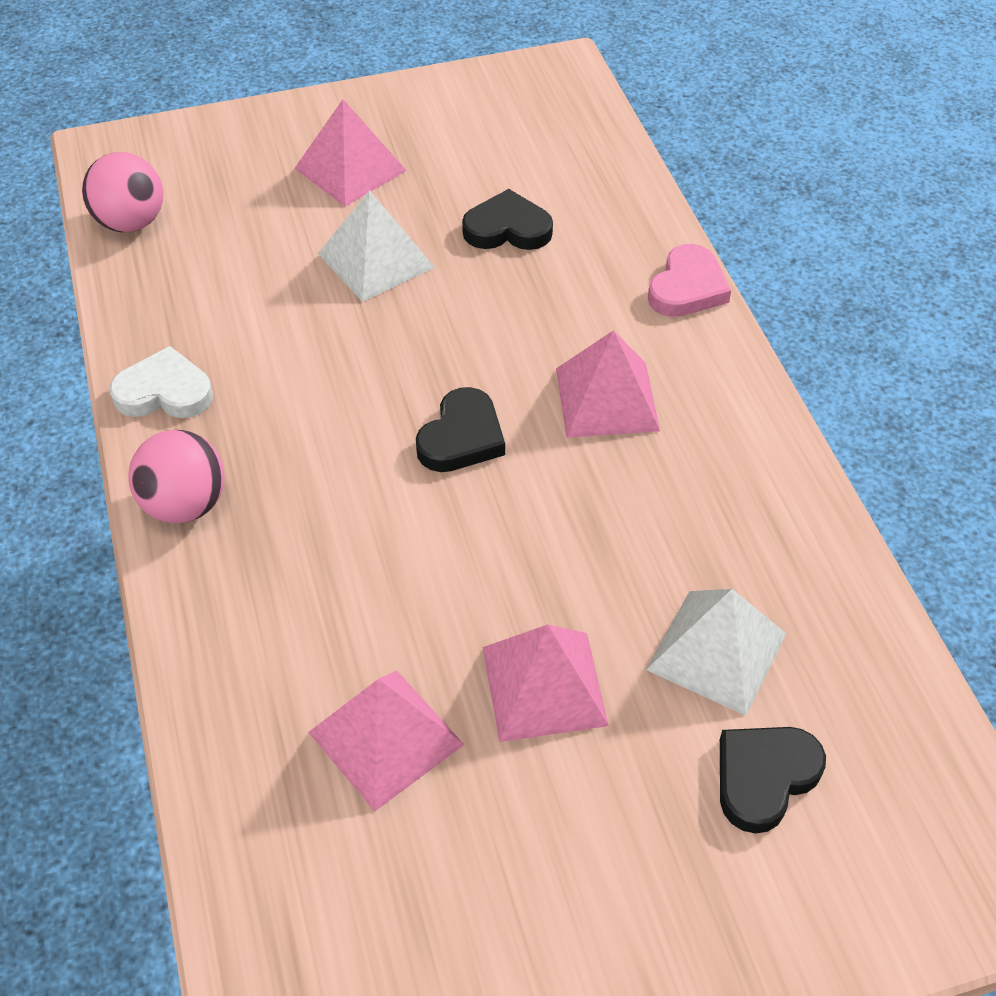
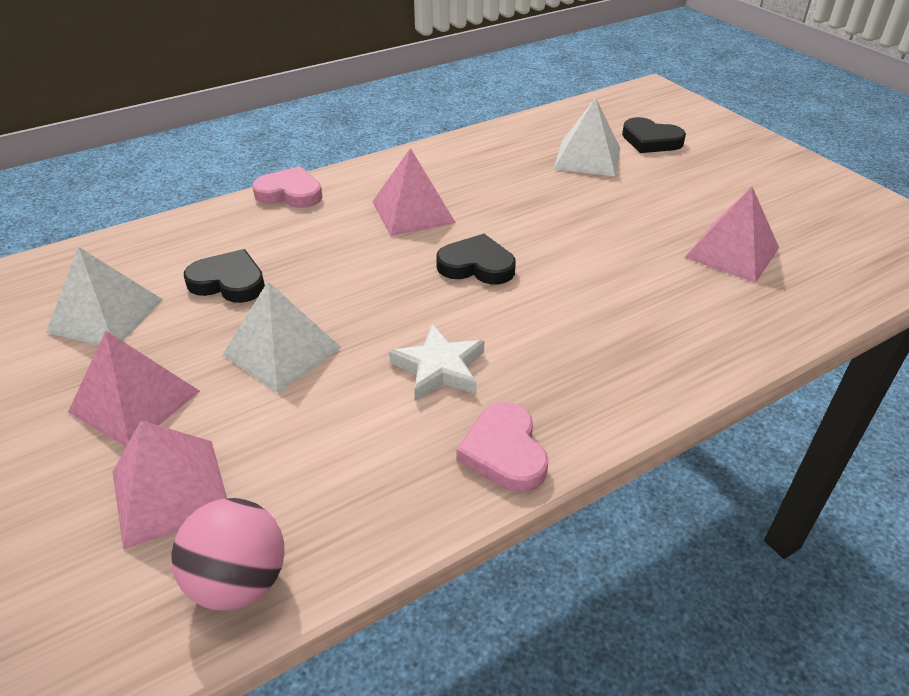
camera: 105 degrees left, 10 degrees down
white heart [110,346,213,418] -> pink heart [456,402,548,492]
pink ball [128,430,225,523] -> none
black heart [462,189,553,250] -> black heart turned 120 degrees clockwise [184,249,265,303]
pink pyramid [483,624,609,742] -> pink pyramid moved to [113,421,227,550]
none -> white pyramid [46,247,163,345]
none -> white star [389,324,484,401]

